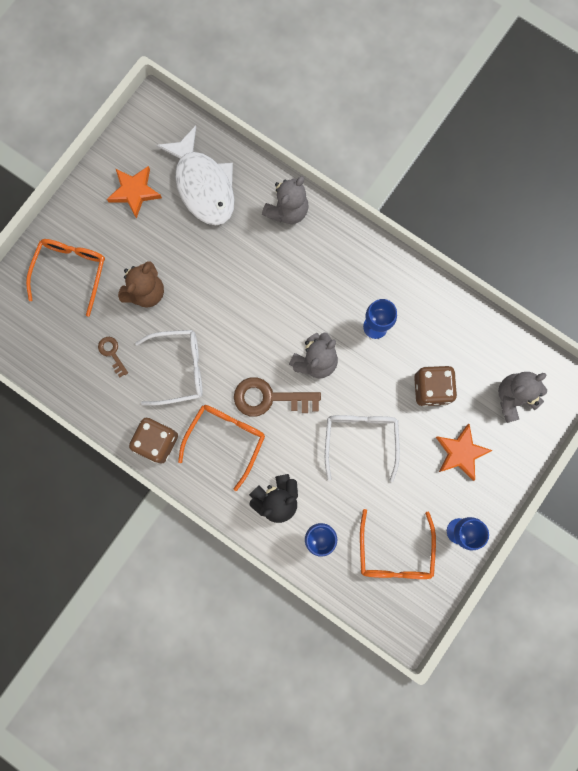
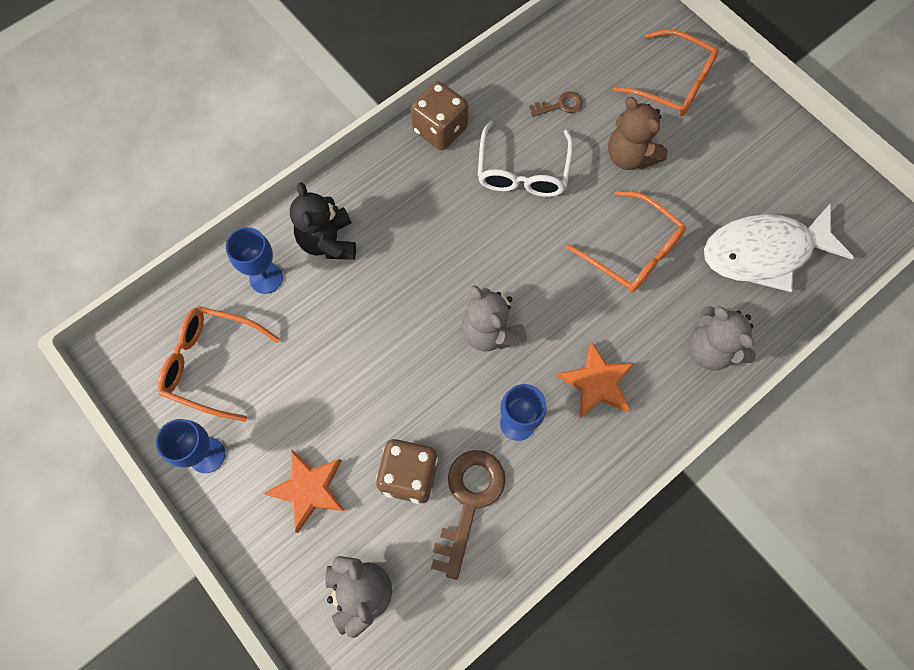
camera: 105 degrees right, 10 degrees down
orange star [107,166,162,219] -> orange star moved to [557,342,635,418]
orange glasses [178,405,265,491] -> orange glasses moved to [566,191,686,293]
brown key [234,377,321,417] -> brown key moved to [431,450,506,580]
white glasses [325,415,400,482] -> none

